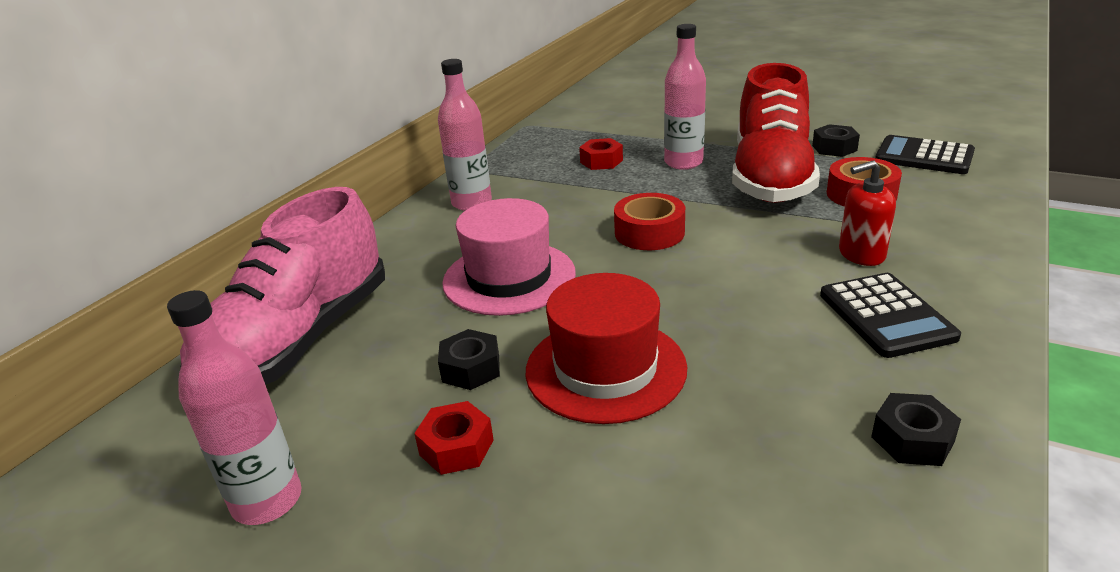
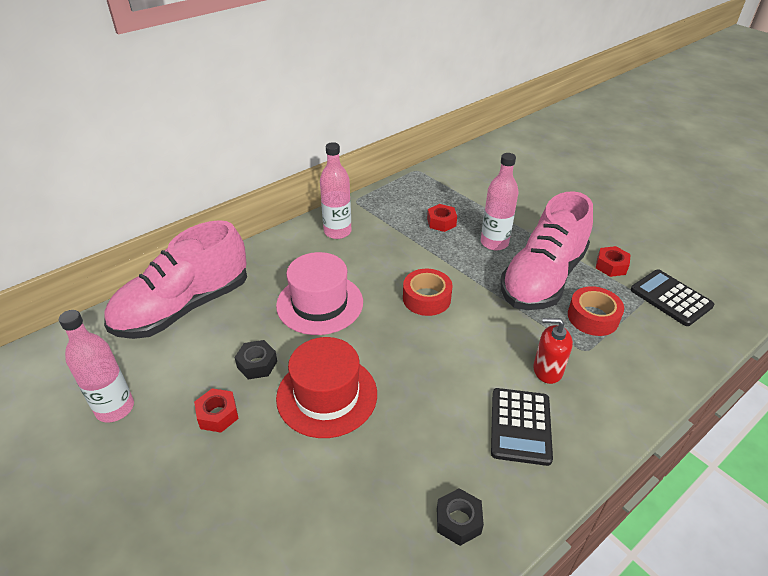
camera: 20 degrees right, 10 degrees up
red shoe [732,63,820,203] -> pink shoe [500,191,593,310]
black nut [812,124,860,157] -> red nut [596,246,631,277]

